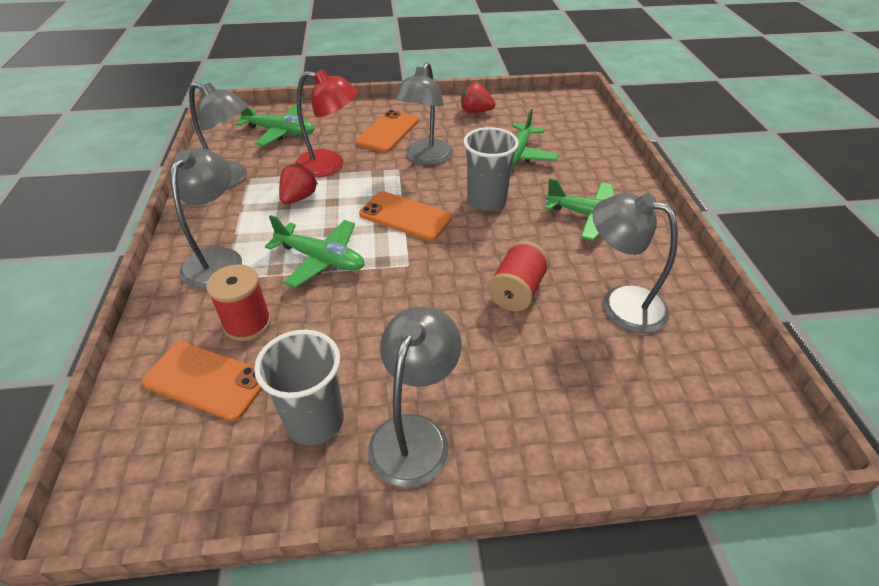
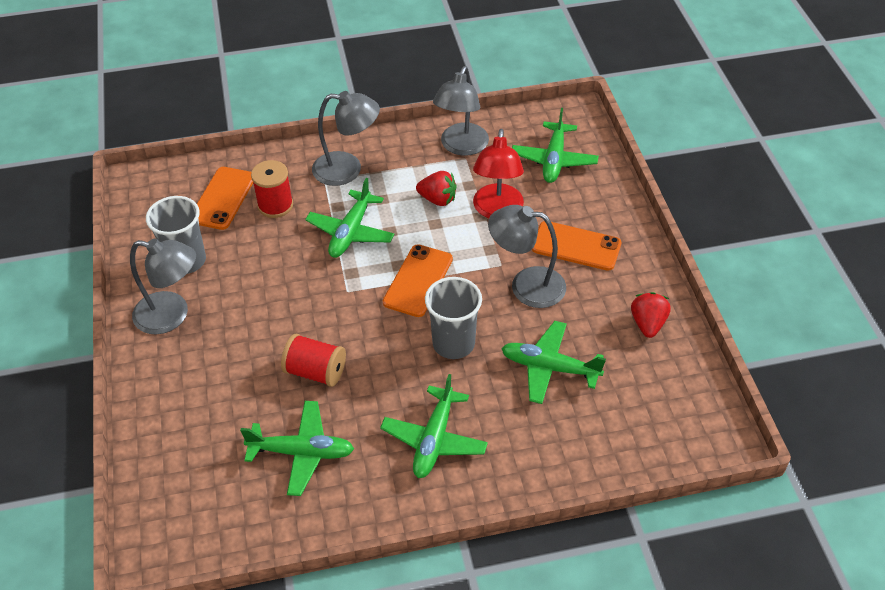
camera: 85 degrees right, 5 degrees up
grey lamp [593,193,678,333] -> green plane [240,401,354,496]

